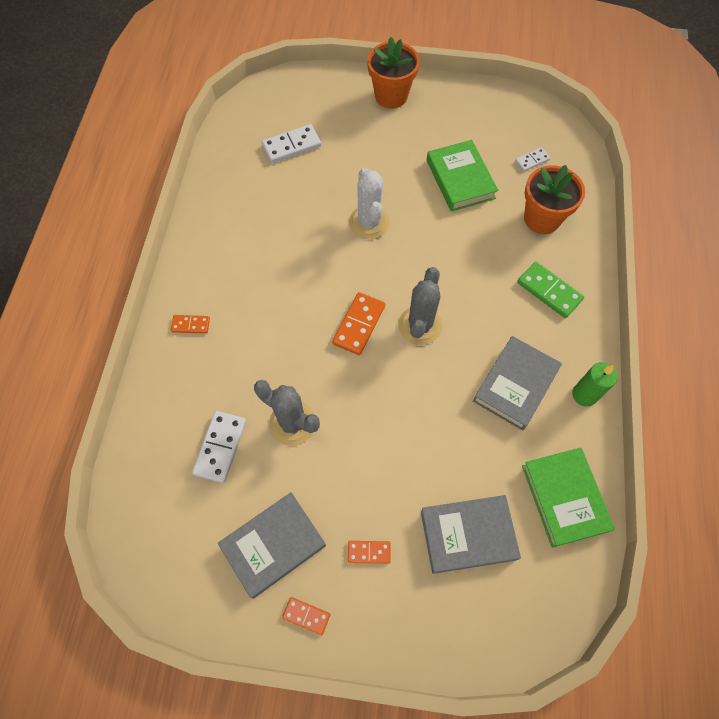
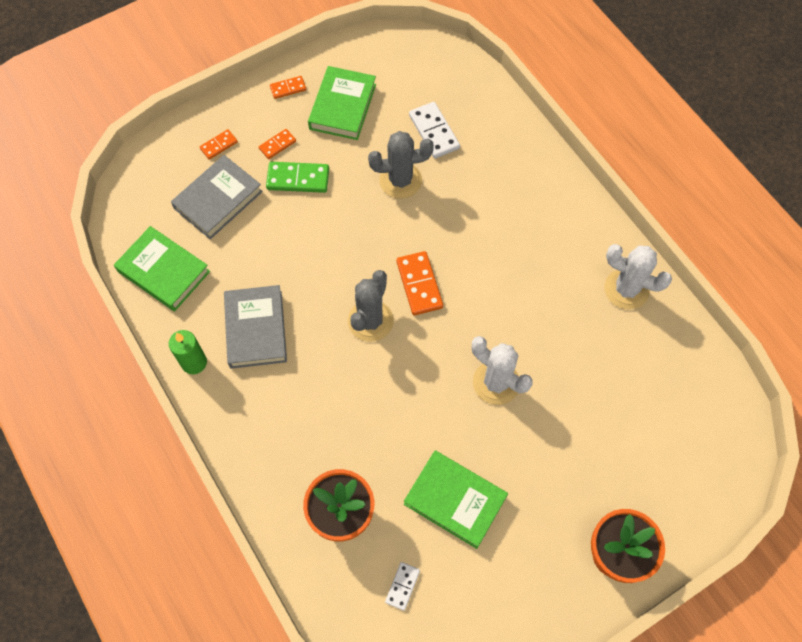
camera: 140 degrees right, 0 degrees up
orange domino [171,315,210,334] -> orange domino moved to [200,129,238,160]
grey book [218,492,326,599] -> green book [308,66,376,140]
white domino [262,124,321,163] -> none
grey cactus [398,267,442,345] -> grey cactus turned 45 degrees clockwise [348,270,394,342]
green domino [517,262,584,318] -> green domino moved to [266,162,329,193]
none -> white cactus [604,244,672,310]

